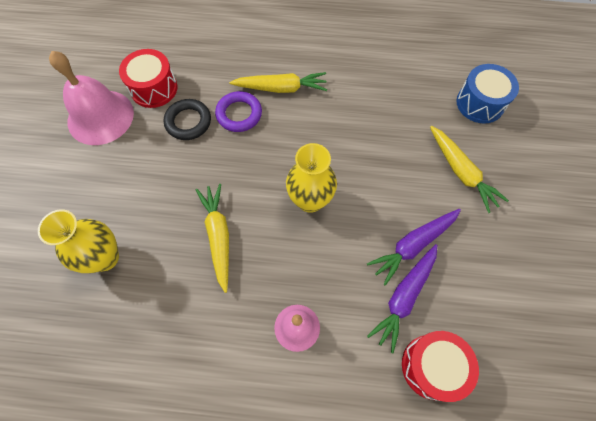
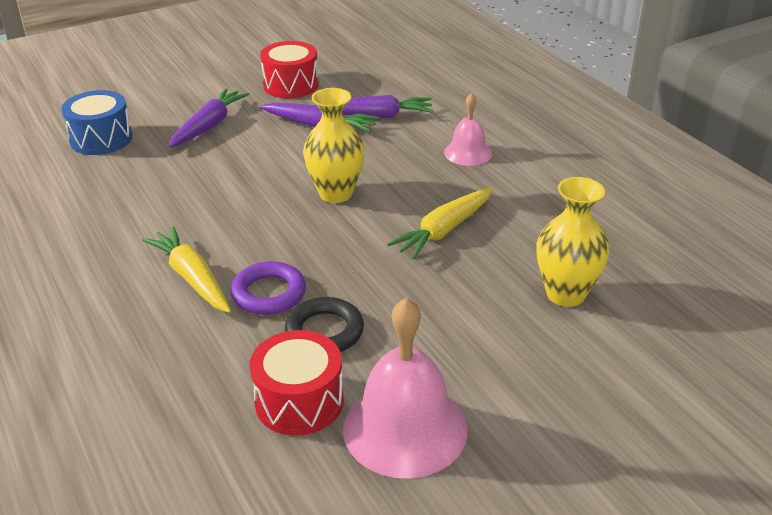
camera: 125 degrees left, 30 degrees down
red drum [402,331,479,402] -> red drum moved to [260,41,319,98]
yellow carrot [430,126,509,213] -> purple carrot [168,88,250,148]

